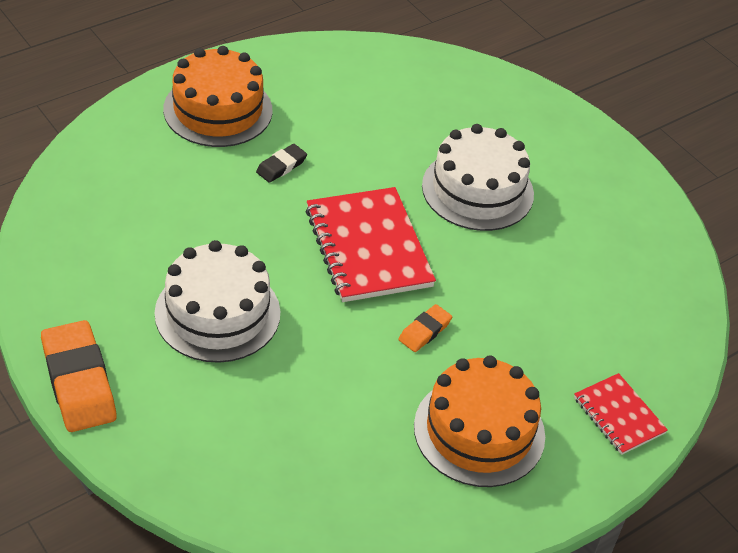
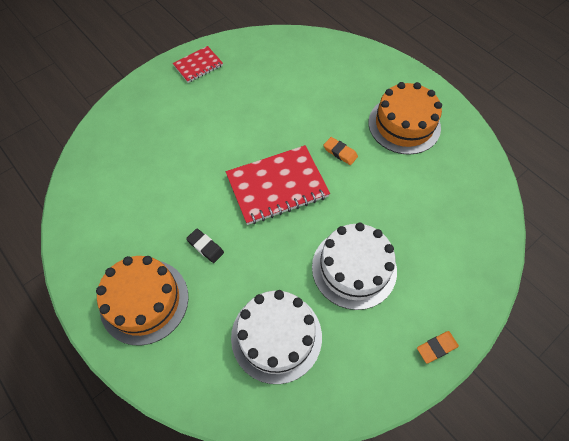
camera: 90 degrees left, 15 degrees up
orange eraser [41,320,117,432] -> orange eraser [417,331,459,364], size x0.51
white cake [422,124,534,231] -> white cake moved to [231,290,322,384]
red notebook [574,373,668,455] -> red notebook moved to [173,46,223,83]

